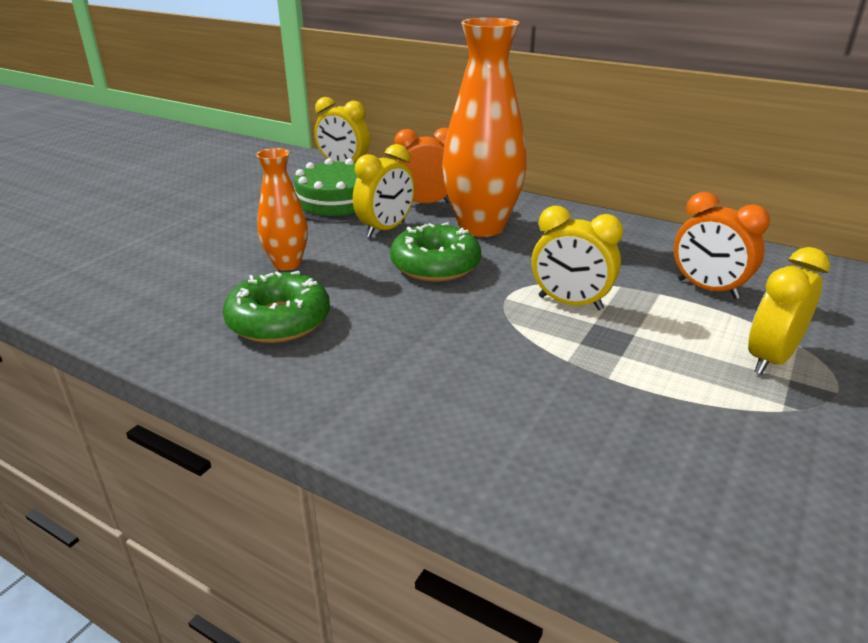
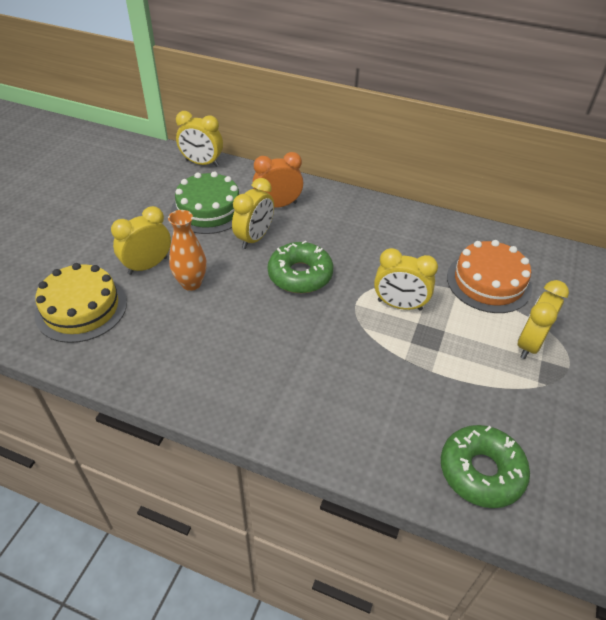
camera: 10 degrees left, 15 degrees up
green donut [223,271,330,343] -> green donut moved to [441,425,530,508]
orange vase [442,18,527,237] -> none
orange clock [674,192,770,299] -> orange cake [447,240,532,313]
none -> yellow cake [35,263,127,343]
none -> yellow clock [111,206,171,275]

